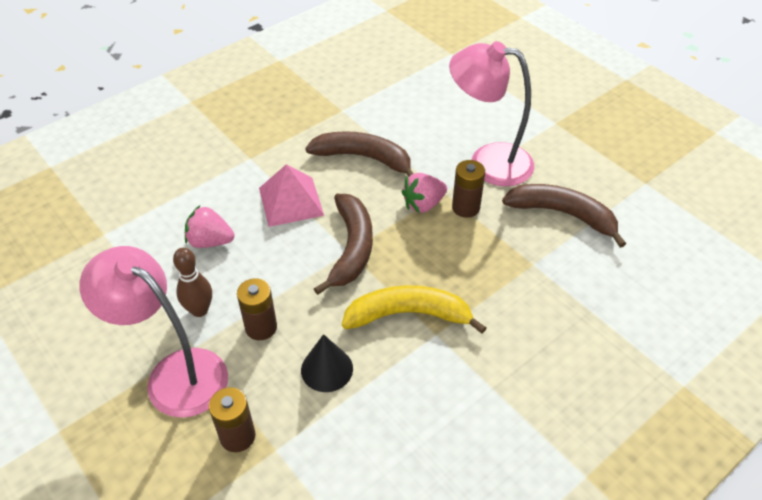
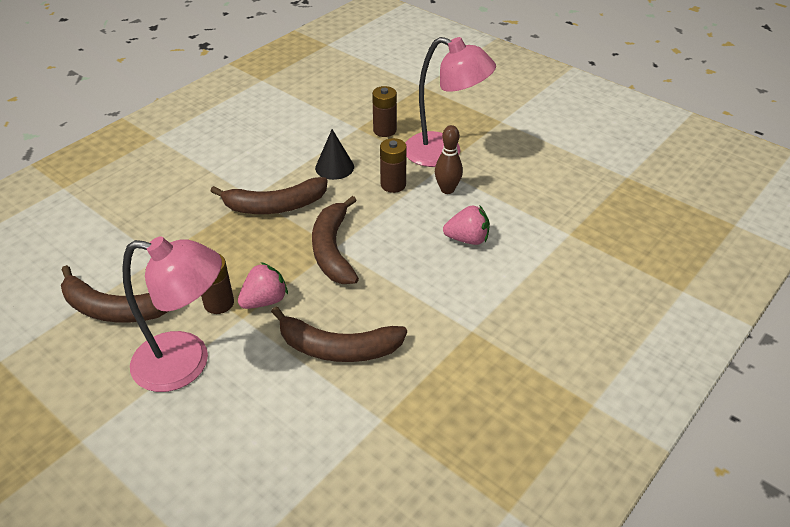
camera: 170 degrees right, 5 degrees down
pink pyramid [259,164,324,227] -> none
yellow banana [342,285,486,334] -> brown banana [211,177,327,214]

